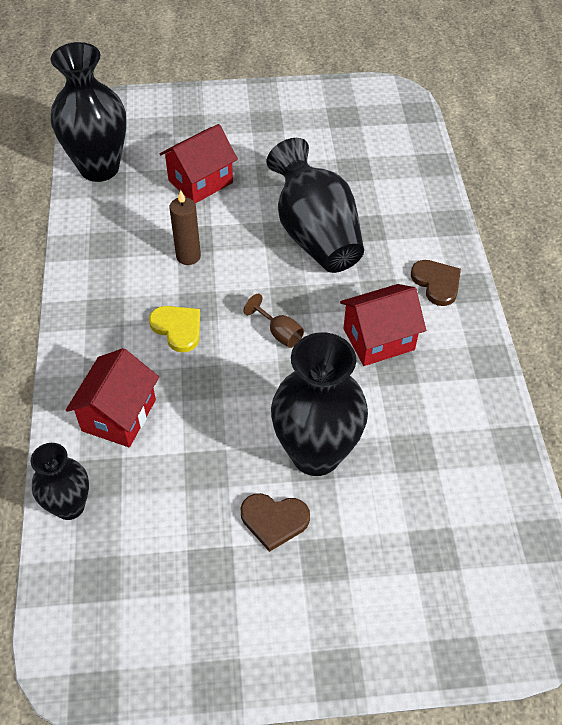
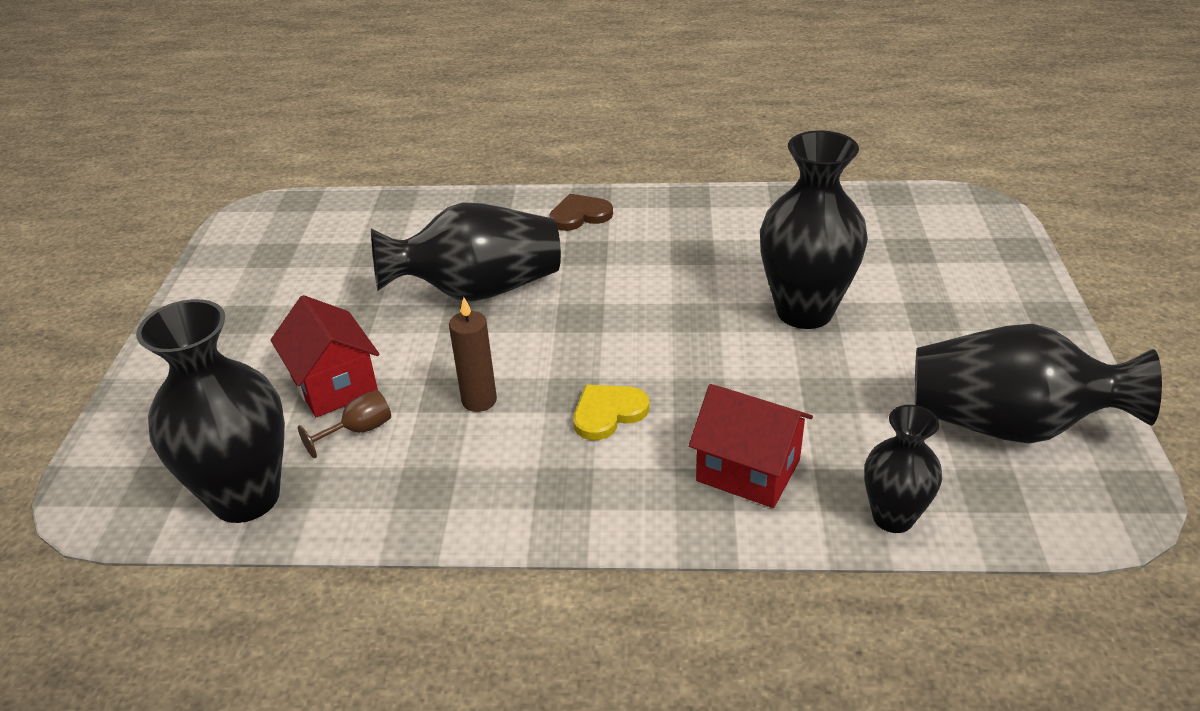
camera: 80 degrees left, 15 degrees down
brown heart [241,493,310,552] -> none
brown goblet [244,294,304,348] -> brown goblet moved to [298,390,391,458]
red house [340,284,426,366] -> none
none -> black vase [915,324,1162,444]

